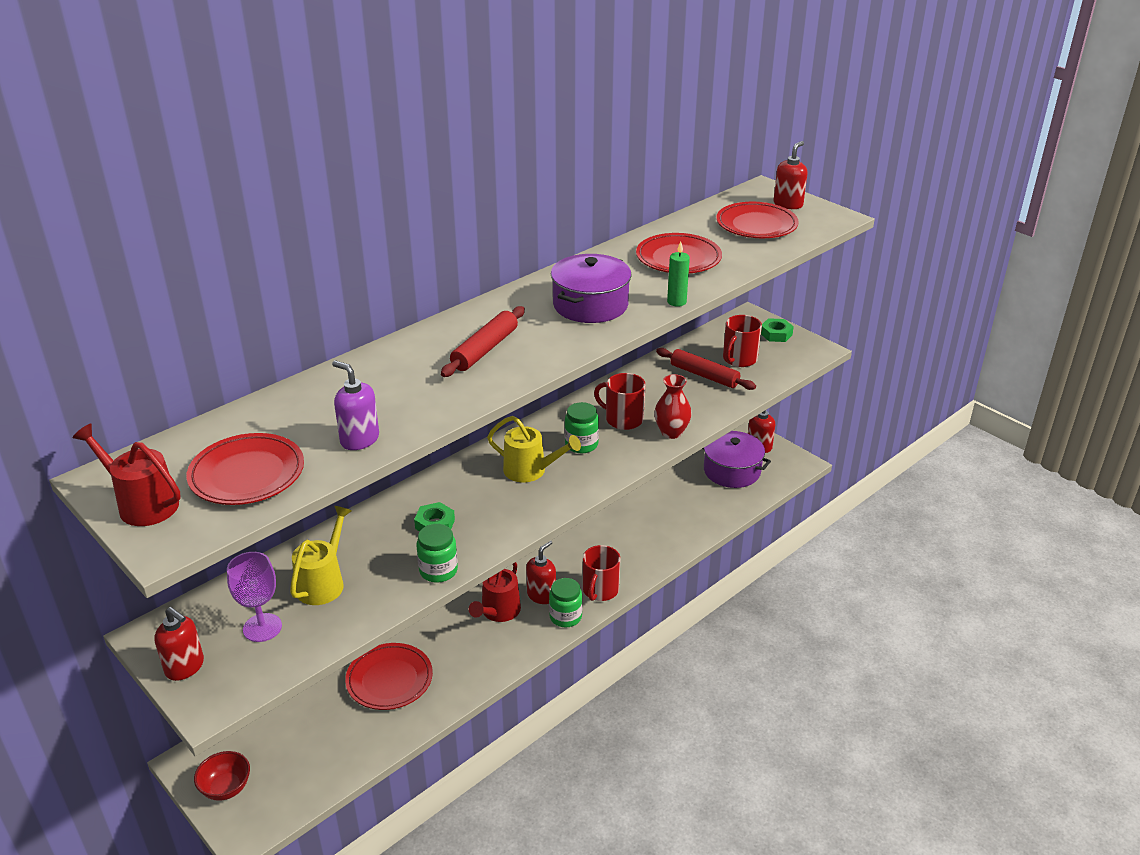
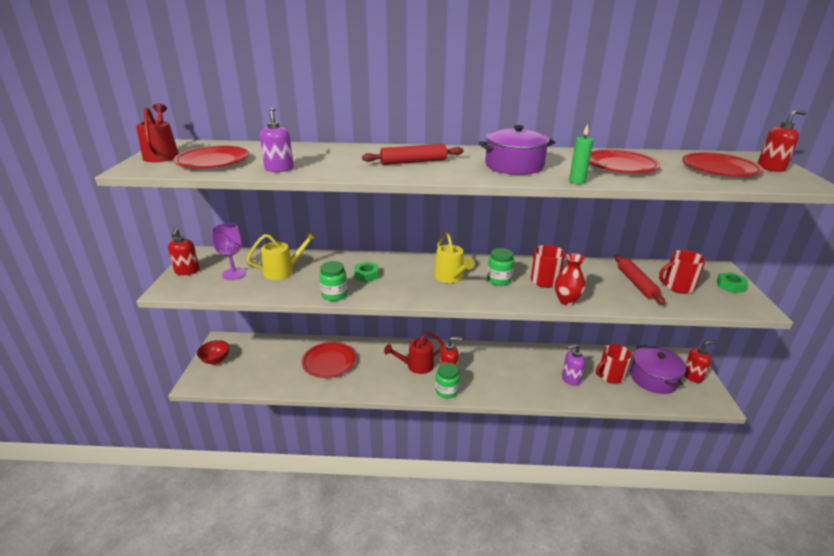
camera: 45 degrees right, 5 degrees down
red mug [583,545,621,601] -> red mug moved to [596,344,632,384]
none -> purple soap dispenser [562,344,585,386]

